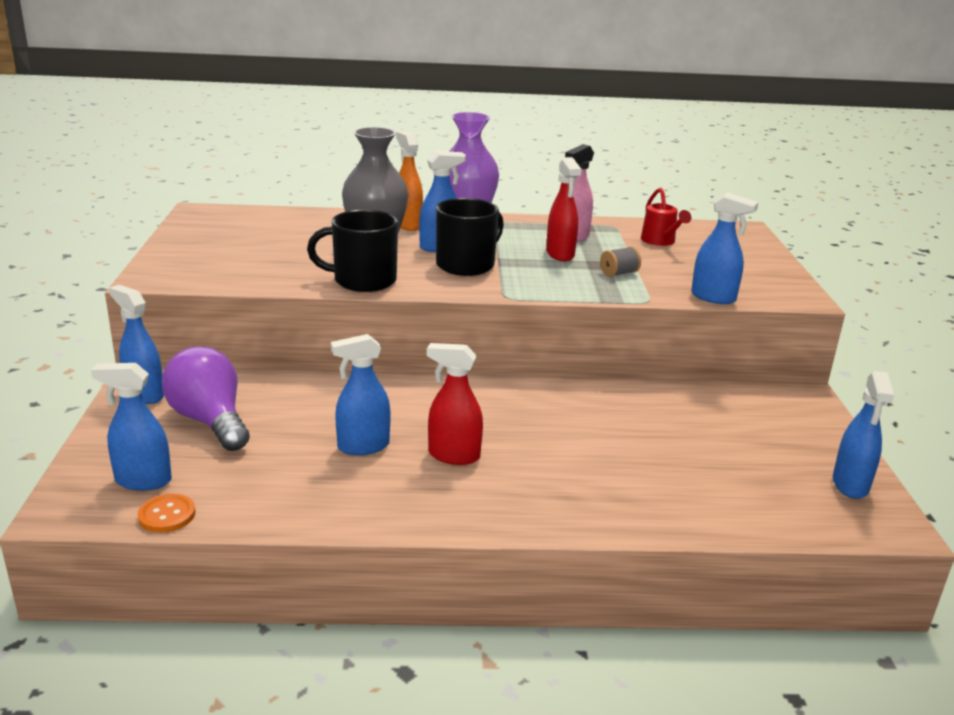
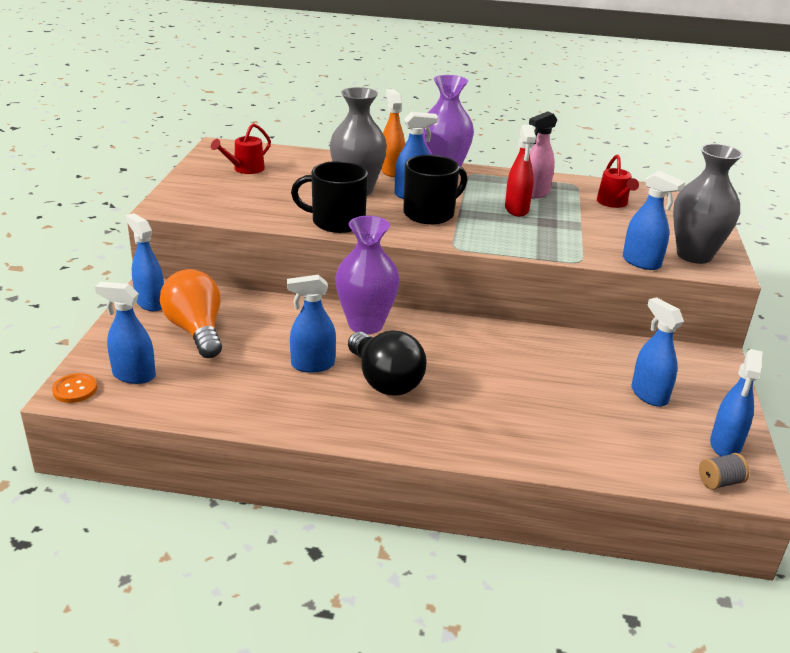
camera: 10 degrees right, 5 degrees up
orange button [138,494,196,533] -> orange button moved to [52,373,97,403]
purple light bulb [162,346,250,451] -> orange light bulb [160,269,222,358]
red spray bottle [427,343,483,465] -> black light bulb [348,330,426,395]
grey spool [600,246,641,277] -> grey spool moved to [699,453,749,490]
none -> red watering can [211,123,271,174]
none -> purple vase [335,216,400,334]
none -> blue spray bottle [631,297,684,407]
none -> grey vase [673,144,743,264]

